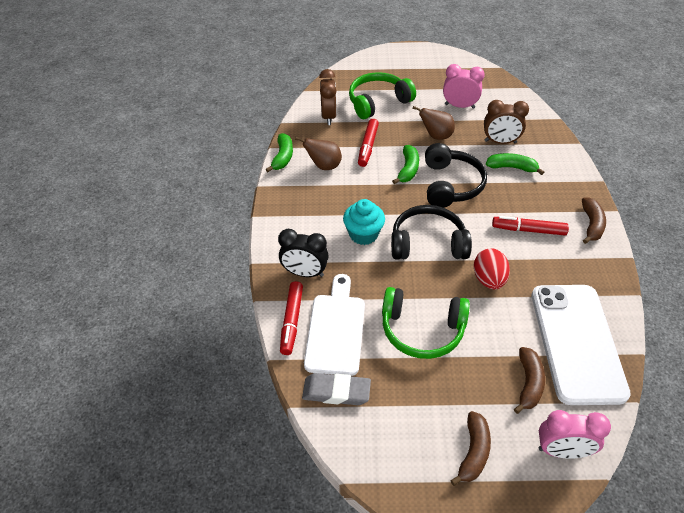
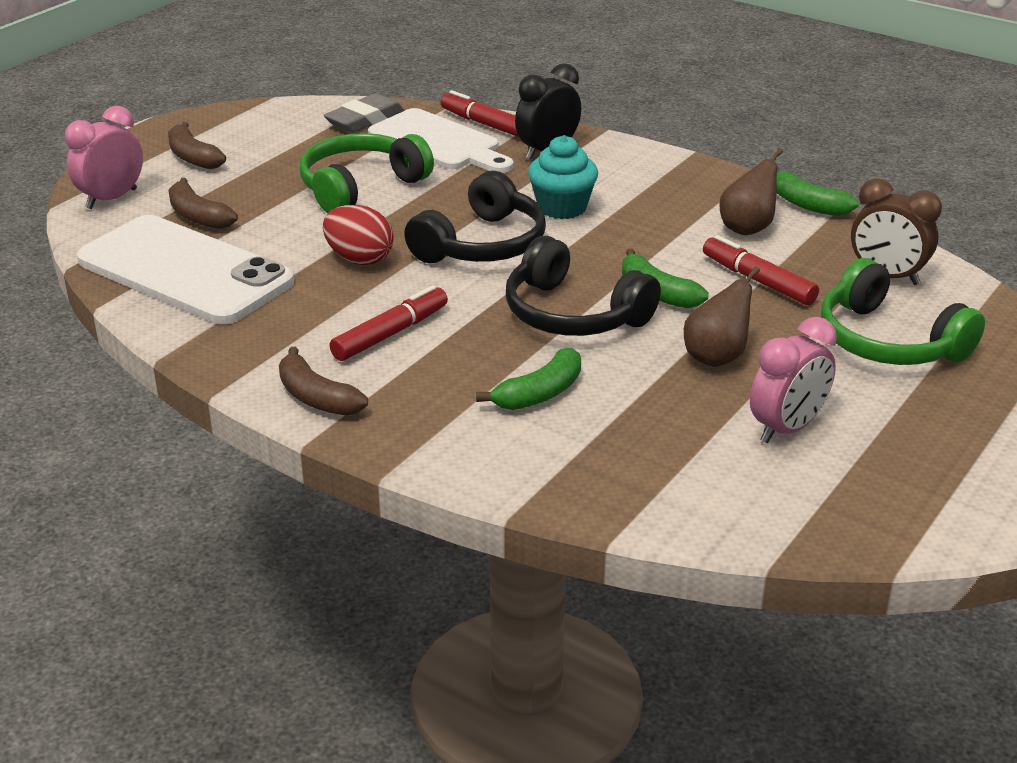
camera: 125 degrees right, 15 degrees down
green headphones [349,72,416,119] -> green headphones turned 135 degrees clockwise [821,258,985,365]
brown clock [484,100,529,144] -> none

